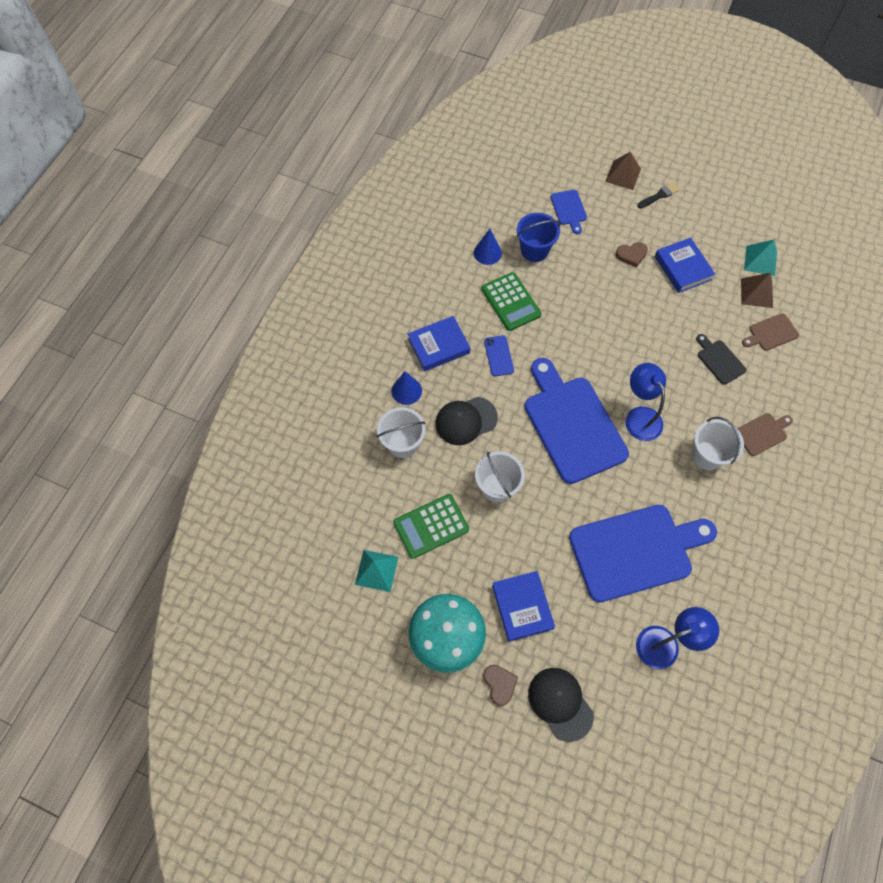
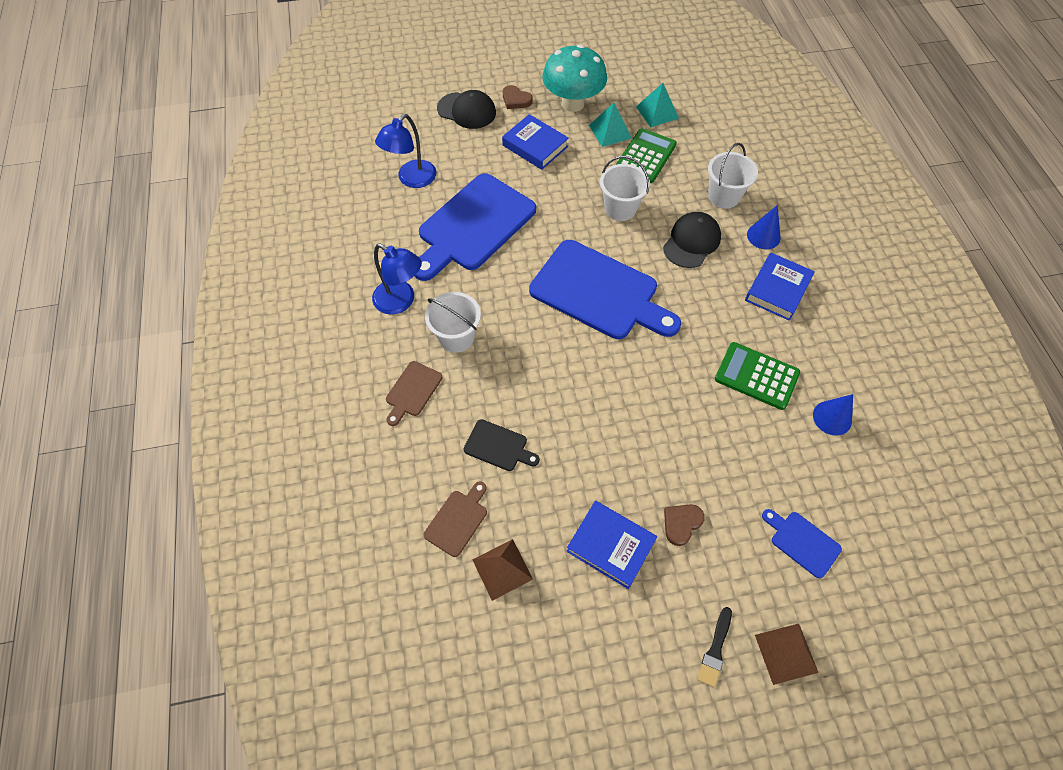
camera: 145 degrees right, 5 degrees down
blue phone [484,335,514,376] -> none
blue bucket [517,213,560,262] -> none
blue lamp [625,363,666,441] -> blue lamp moved to [372,244,422,315]
turquoise pyramid [744,240,777,276] -> turquoise pyramid moved to [589,103,632,147]

